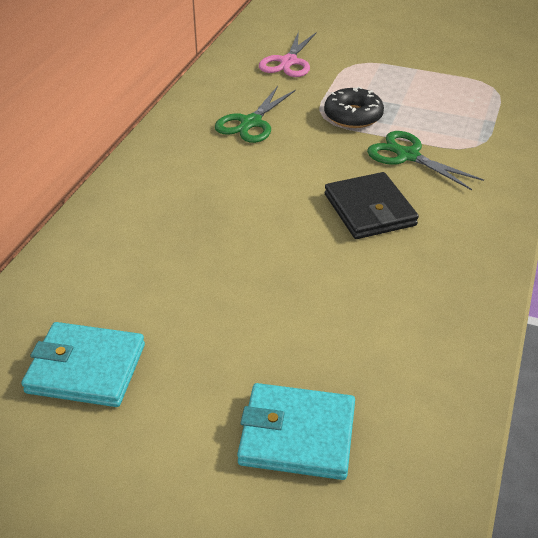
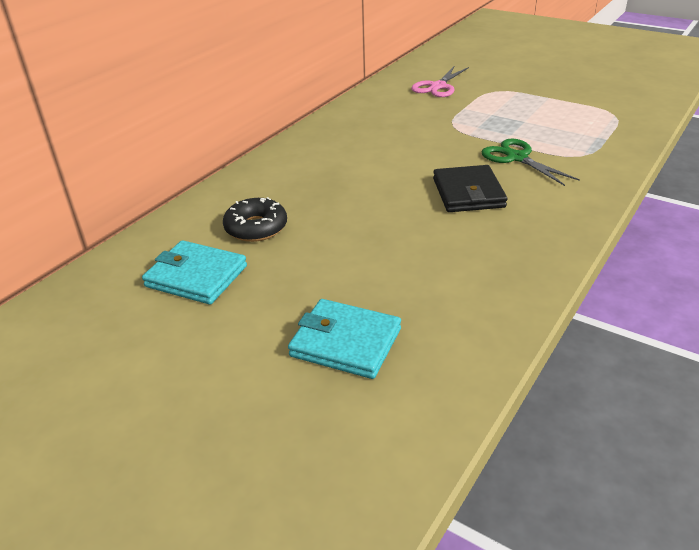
camera: 15 degrees right, 5 degrees down
green scissors [215,86,296,143] -> none
black donut [324,87,384,128] -> black donut moved to [223,197,287,242]

